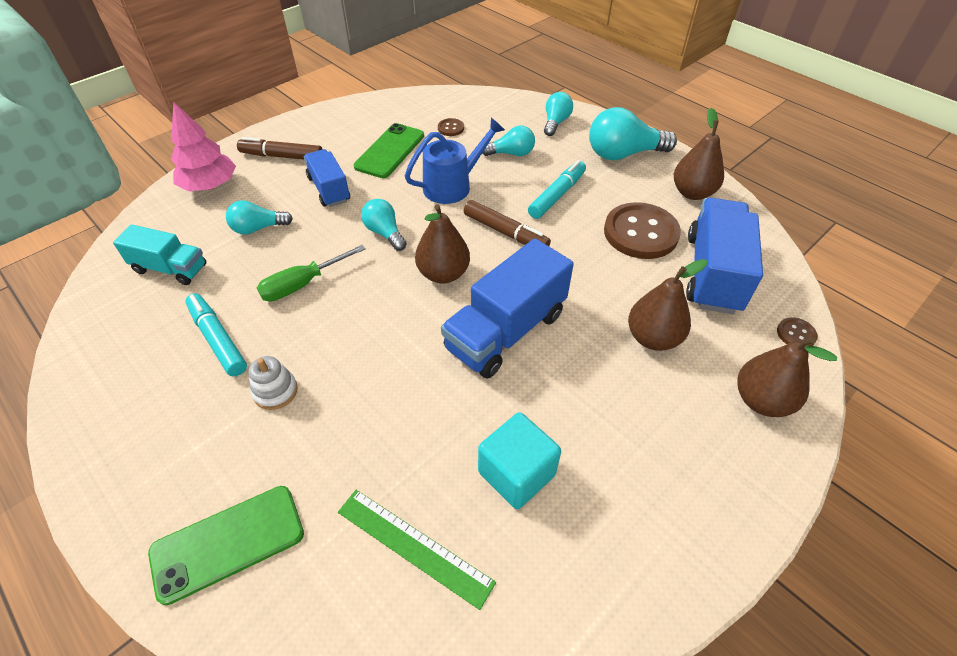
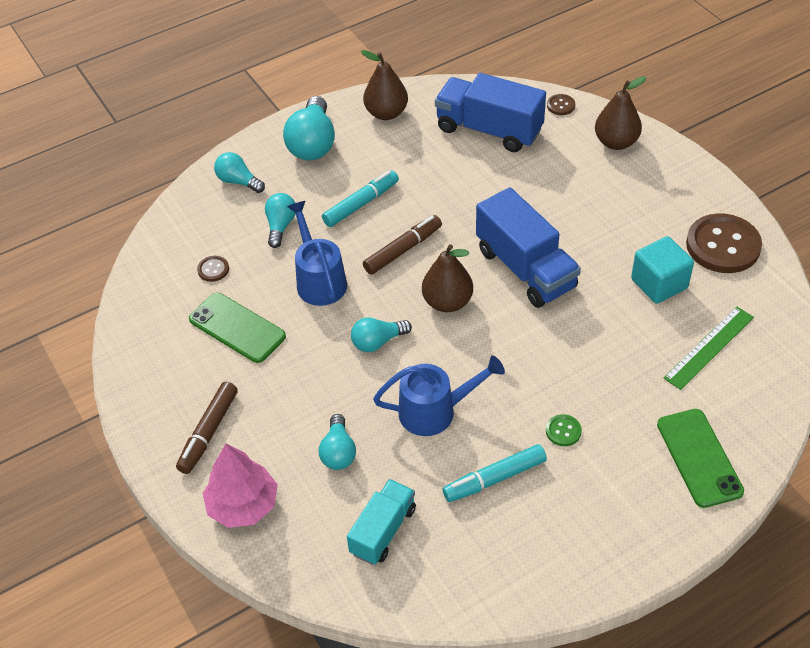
camera: 75 degrees left, 0 degrees up
white stacking toy [249,356,298,410] -> green button [546,414,582,446]
green screwdriver [257,245,366,301] -> blue watering can [373,356,505,436]
blue truck [304,149,350,207] -> none
turquoise marker [528,160,586,219] -> turquoise marker turned 90 degrees clockwise [322,171,399,227]
brown button [604,202,681,259] -> brown button moved to [686,213,762,273]
brown pear [628,259,707,351] -> none

